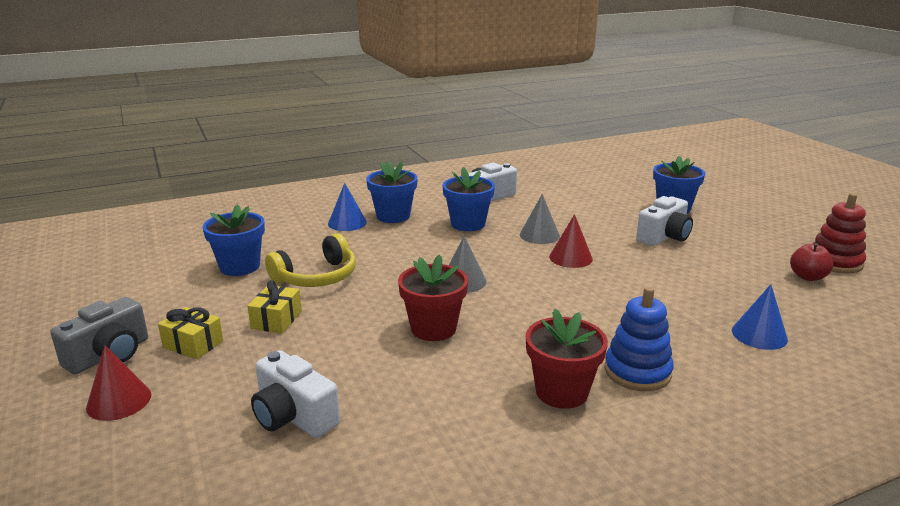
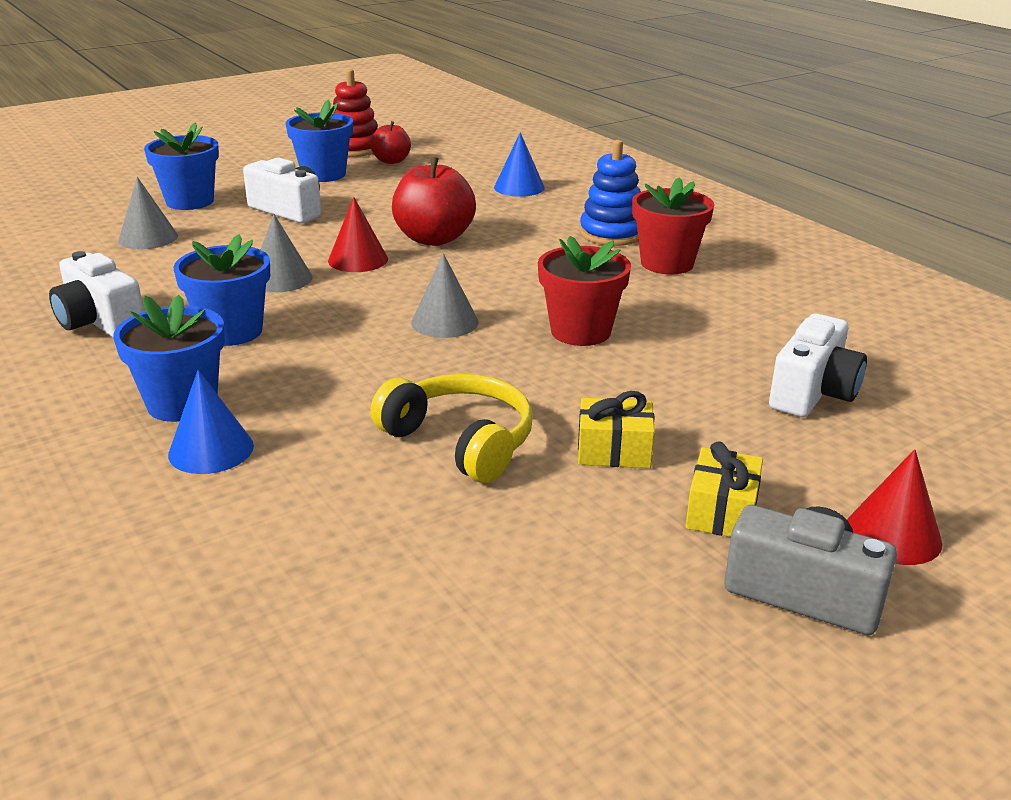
camera: 100 degrees left, 5 degrees up
blue flower pot [203,204,265,276] -> blue flower pot moved to [286,100,353,182]
none -> grey cone [118,177,178,249]
none -> red apple [392,157,476,246]

